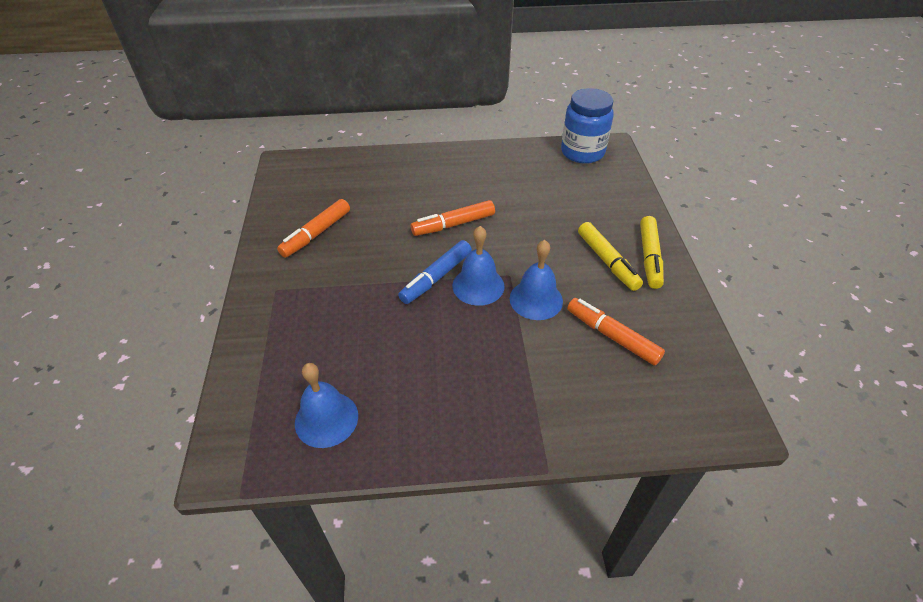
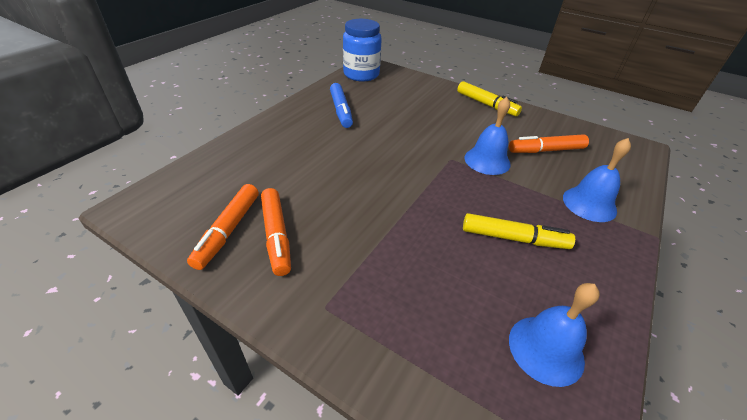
camera: 55 degrees left, 5 degrees down
blue marker [398,240,472,304] -> blue marker moved to [330,83,353,128]
orange marker [410,200,495,236] -> orange marker moved to [187,184,259,270]
blue bell [452,226,504,306] -> blue bell moved to [563,138,631,222]
yellow marker [578,222,643,291] -> yellow marker moved to [463,213,575,249]

